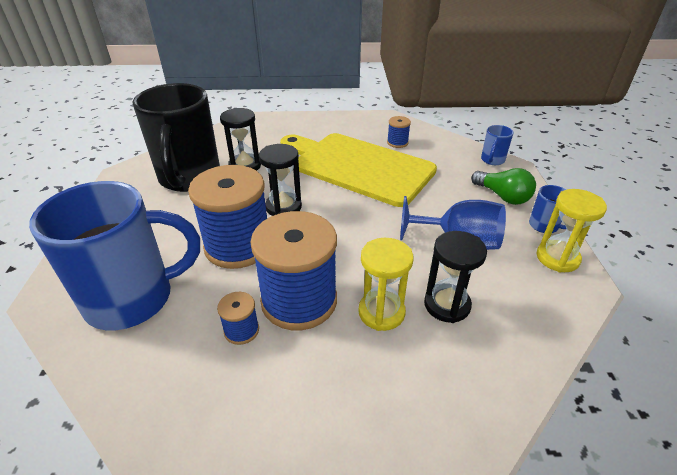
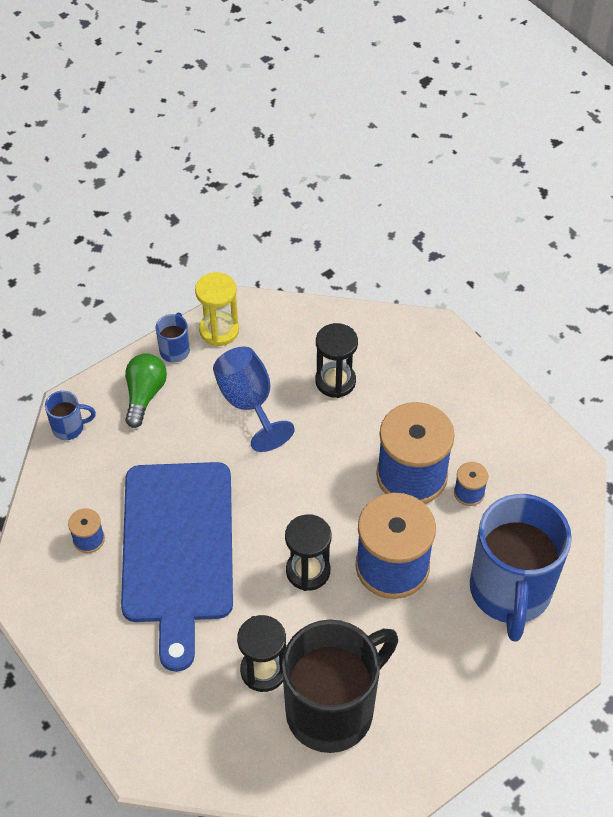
camera: 125 degrees left, 15 degrees up
blue mug [29,181,200,330] -> blue mug turned 120 degrees counterclockwise [470,494,572,642]
yellow cutting board [280,133,437,207] -> blue cutting board [121,462,233,672]
yellow hourglass [358,238,414,331] -> none

